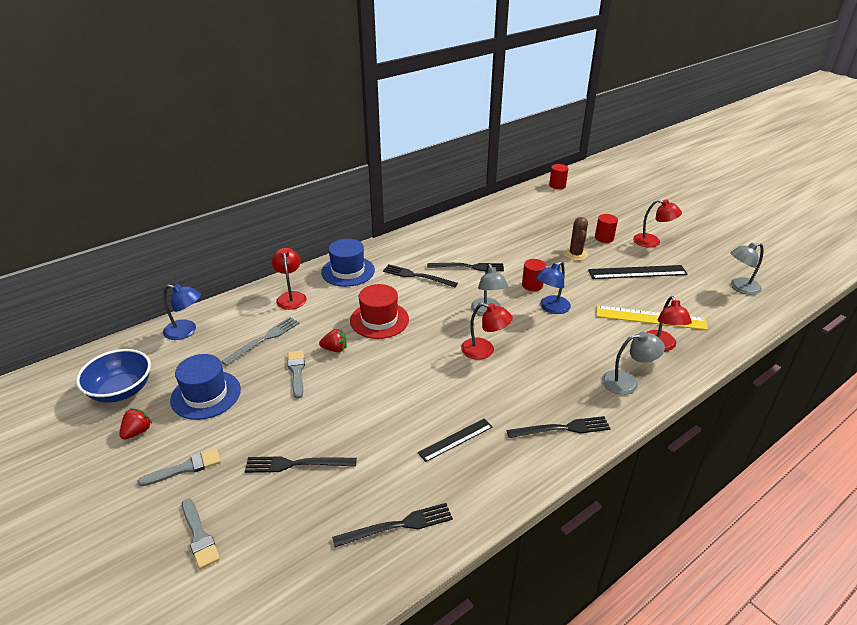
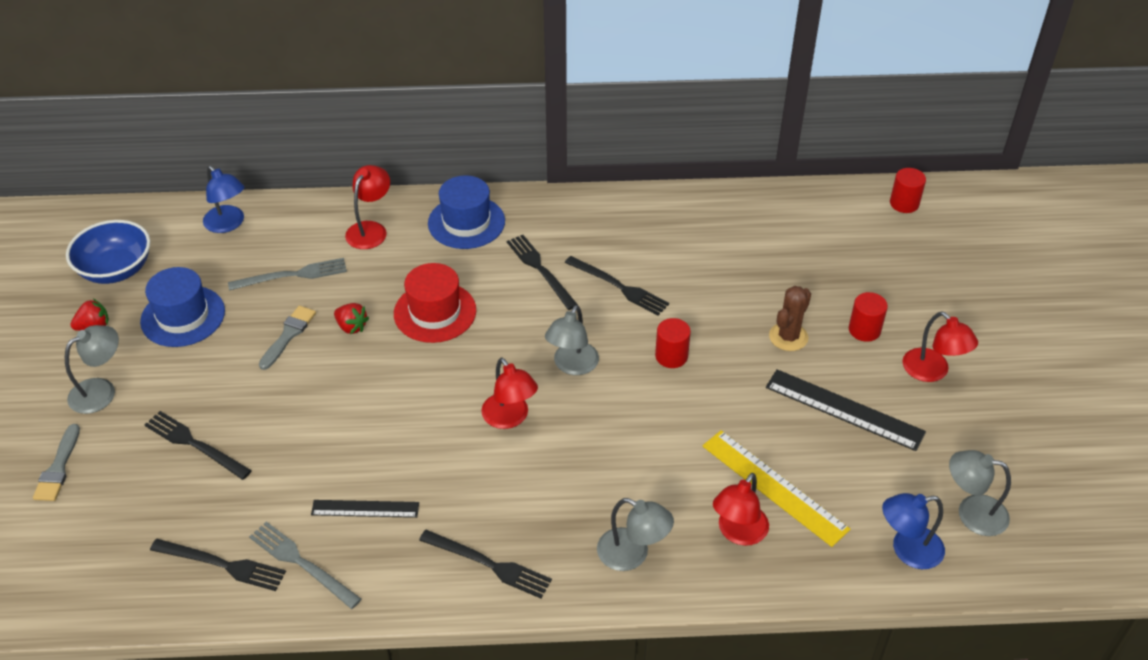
camera: 35 degrees right, 10 degrees up
grey brush [137,449,221,486] -> grey lamp [65,325,119,414]
blue lamp [536,261,571,314] -> blue lamp moved to [882,493,945,569]
none -> grey fork [249,522,361,609]

